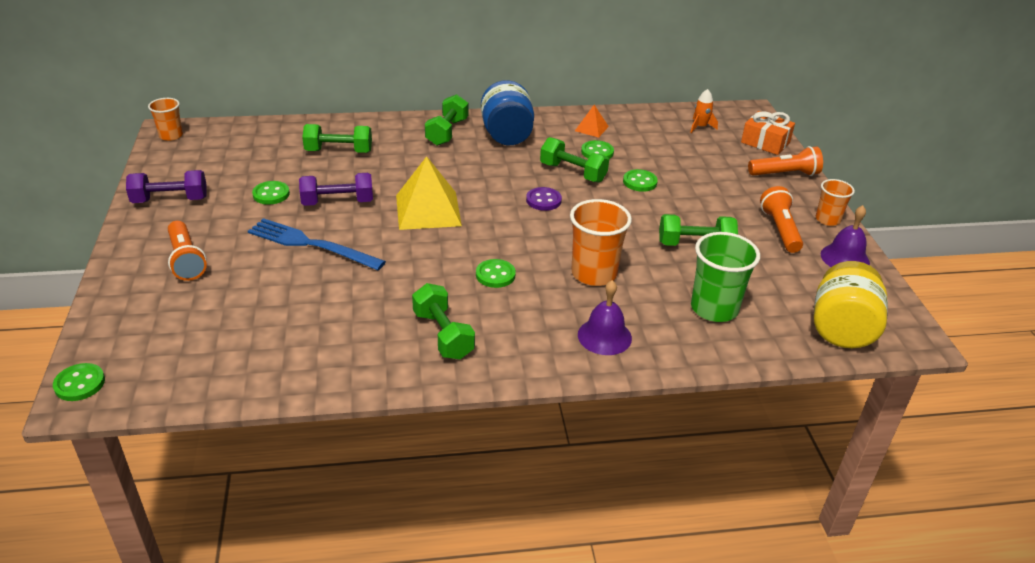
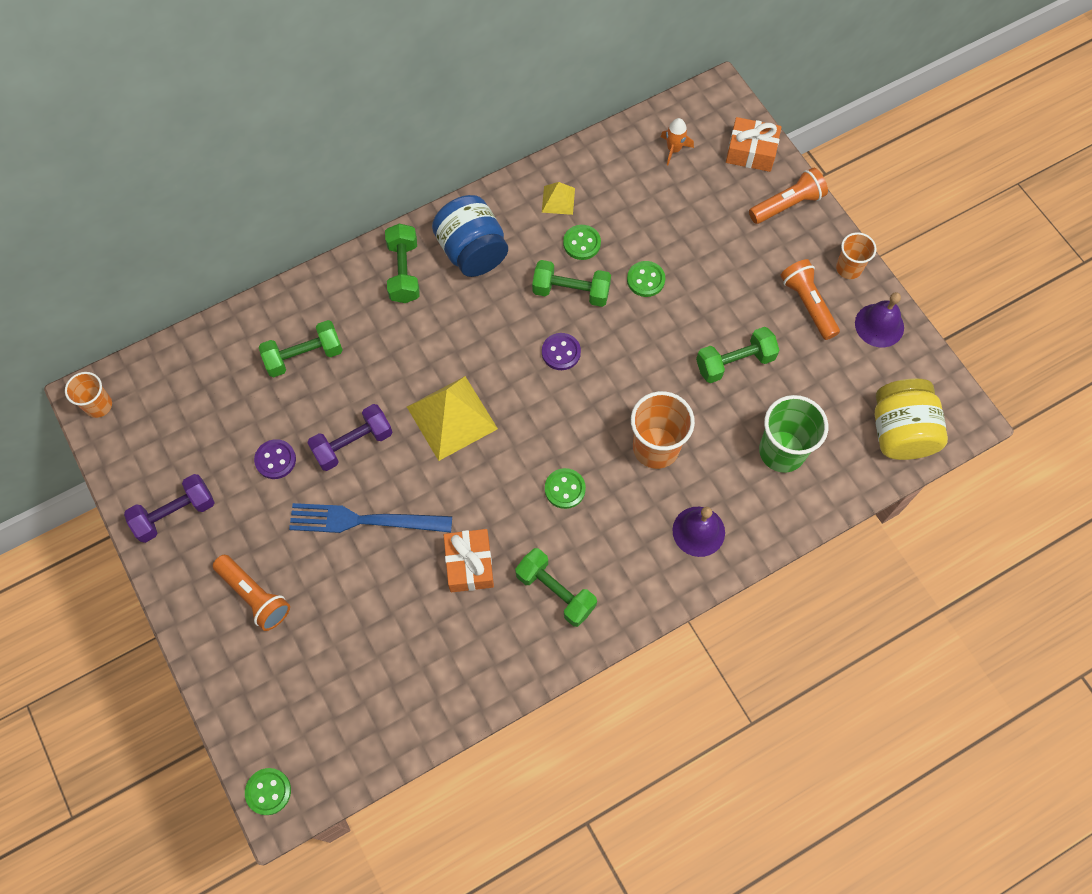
camera: 20 degrees left, 30 degrees up
green button [252,181,290,205] -> purple button [254,439,296,479]
orange pyramid [575,105,609,138] -> yellow pyramid [542,182,575,215]
none -> orange gift [444,529,494,592]

